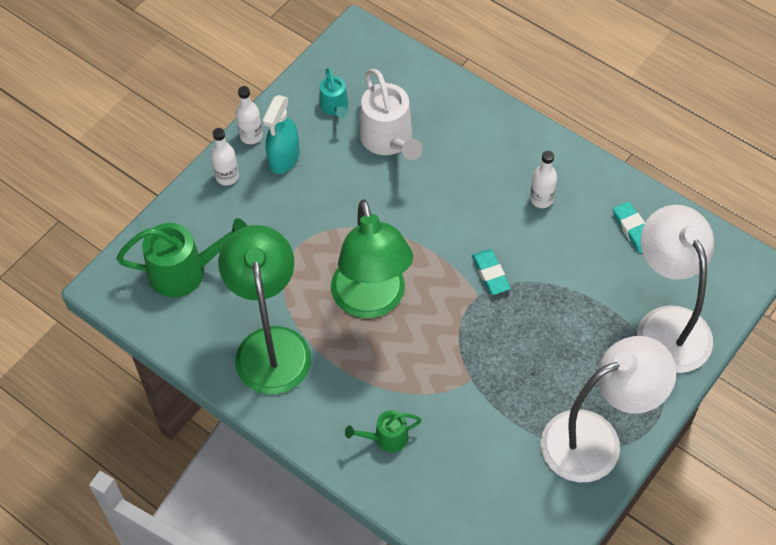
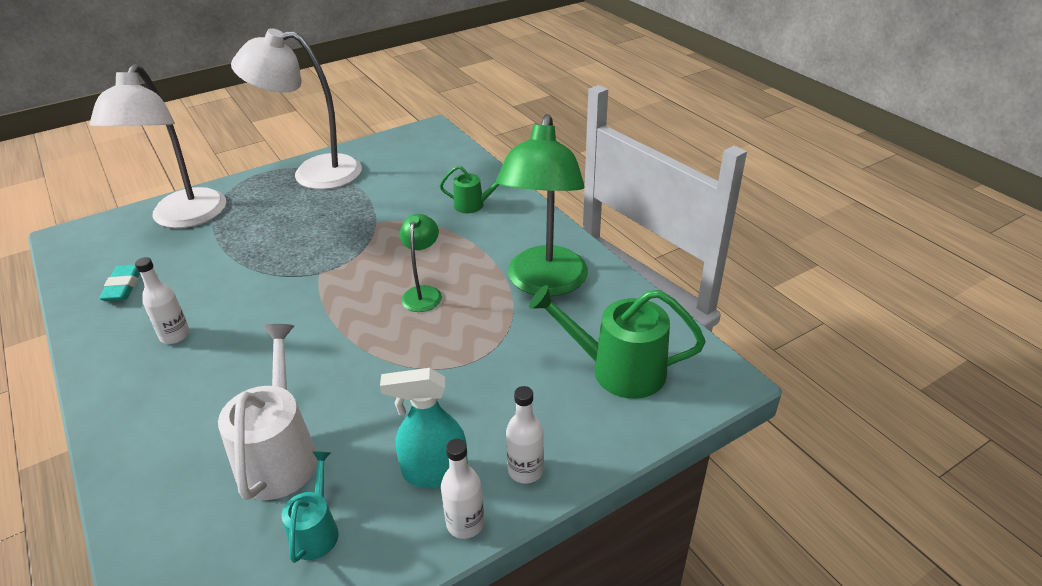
camera: 160 degrees left, 20 degrees down
turquoise spray bottle [263,95,299,174] -> turquoise spray bottle turned 135 degrees counterclockwise [380,368,468,488]
green lamp [331,200,413,318] -> green lamp [400,214,442,312], size x0.49
turquoise eraser [472,249,511,295] -> none

